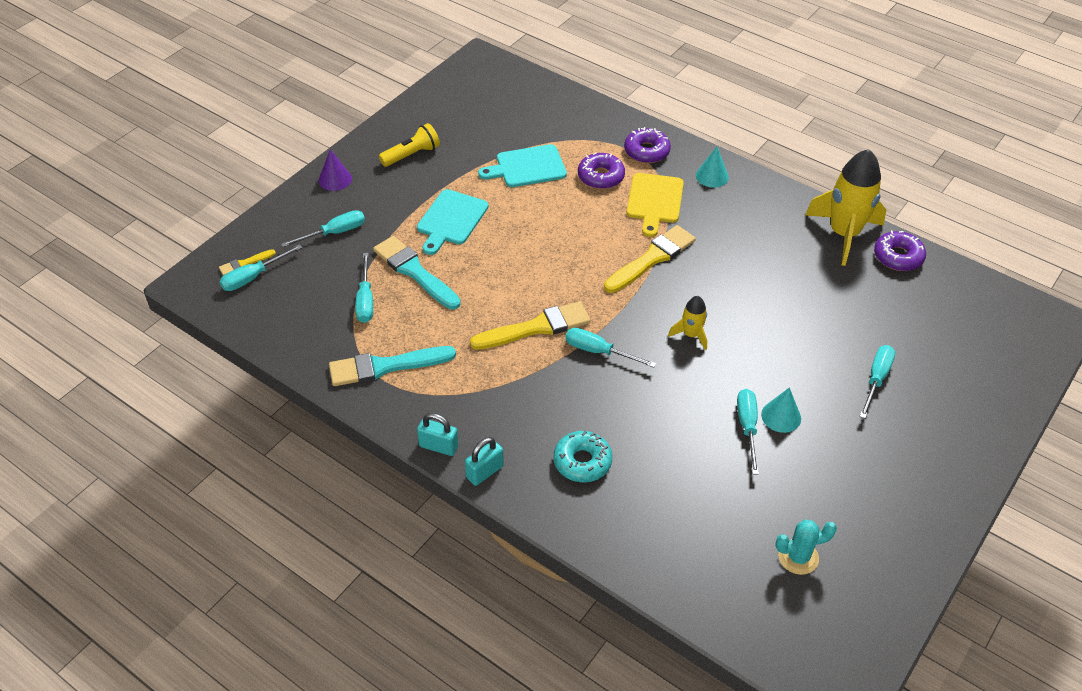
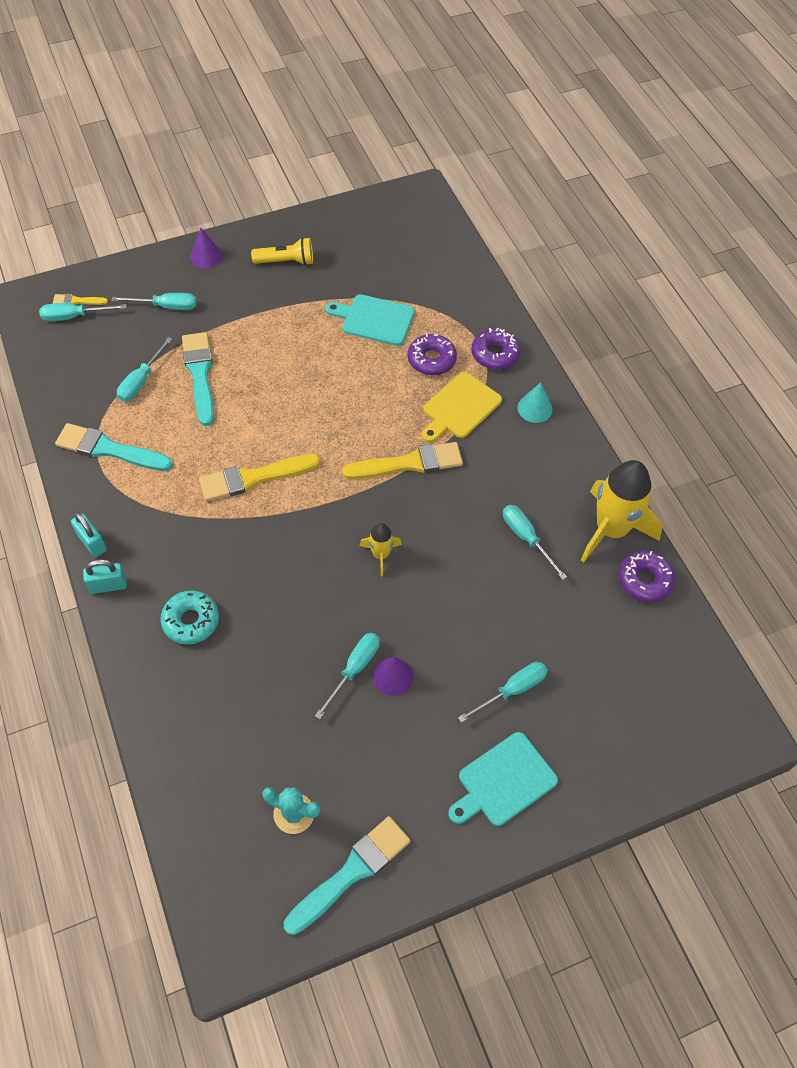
camera: 30 degrees right, 10 degrees up
turquoise cutting board [417,189,489,255] -> turquoise cutting board moved to [448,732,558,826]
yellow brush [470,302,591,350] -> yellow brush turned 150 degrees clockwise [199,454,321,501]
turquoise screwdriver [565,328,656,368] -> turquoise screwdriver moved to [503,505,567,580]
turquoise cone [761,387,801,433] -> purple cone [373,657,414,696]
none -> turquoise brush [284,816,411,935]

